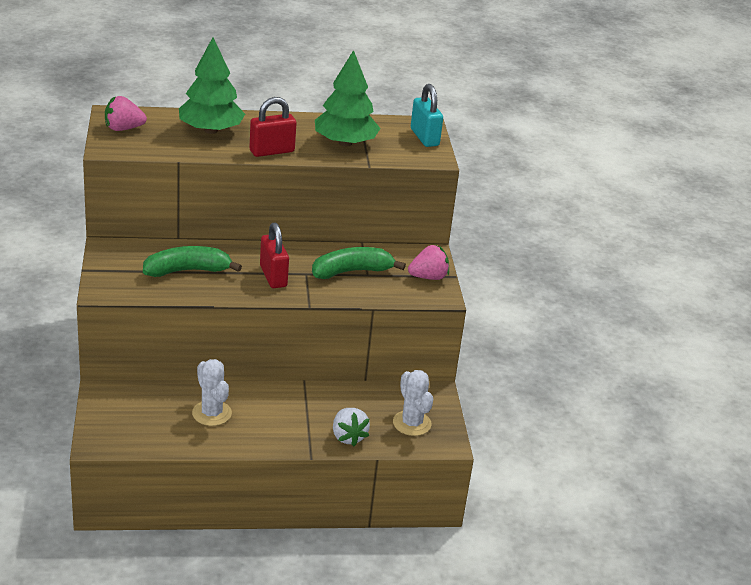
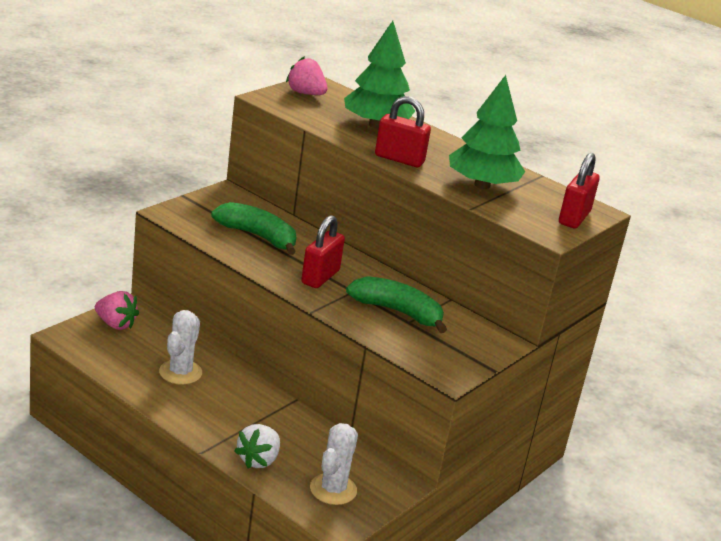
camera: 45 degrees right, 5 degrees down
pink strawberry [408,245,449,280] -> pink strawberry moved to [95,291,139,330]
turquoise padlock [411,84,443,147] -> red padlock [559,153,600,228]

